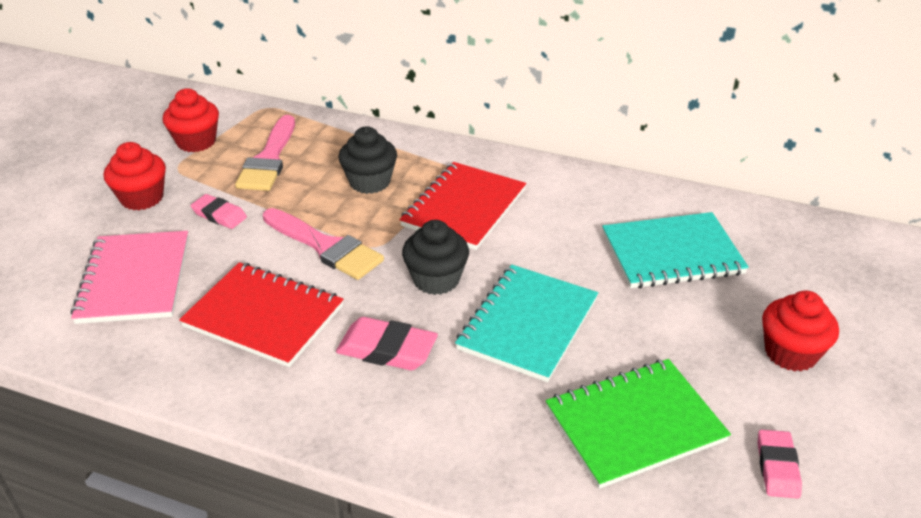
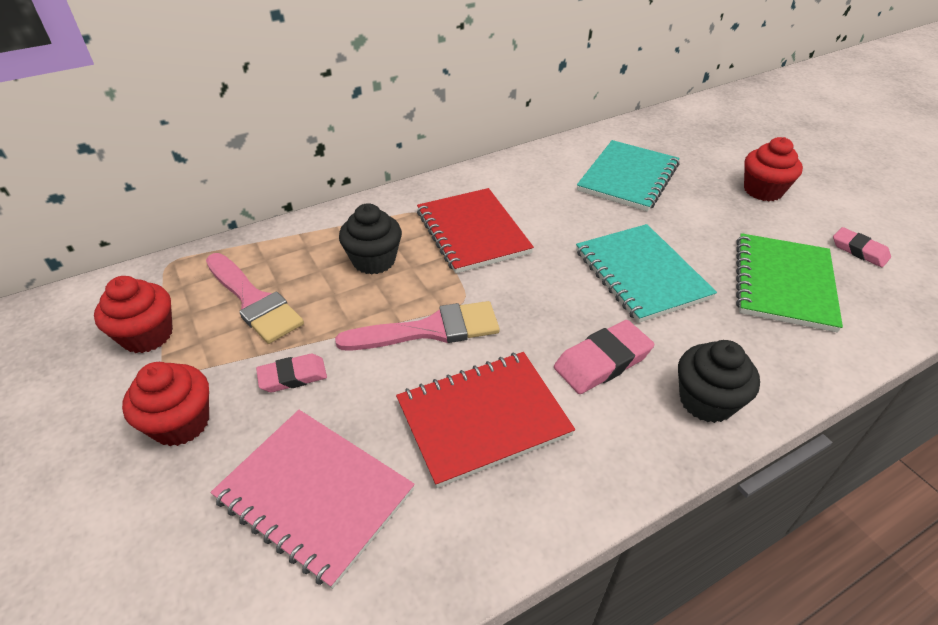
camera: 50 degrees left, 5 degrees up
black cupcake [402,220,469,295] -> black cupcake moved to [678,340,760,423]

